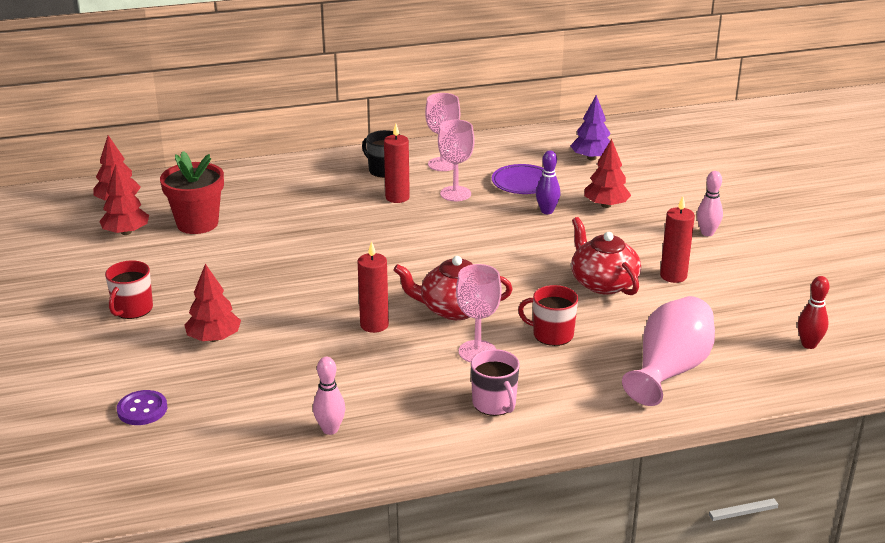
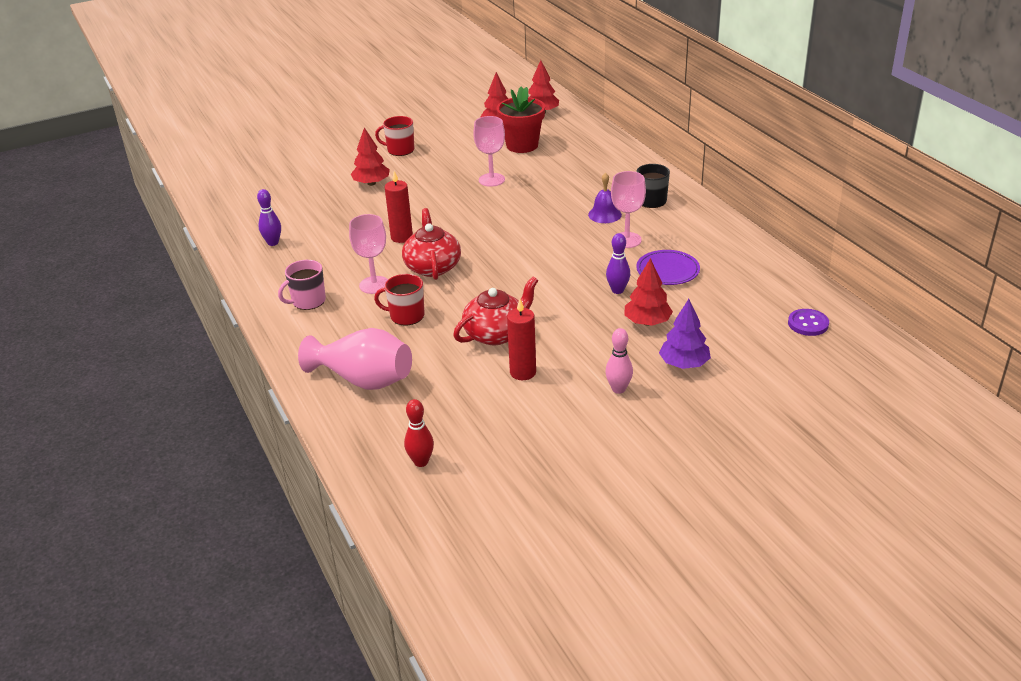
camera: 80 degrees right, 5 degrees up
purple button [117,390,167,425] -> purple button moved to [788,309,829,336]
pink bowling pin [313,357,345,435] -> purple bowling pin [257,189,281,246]
red candle [384,124,410,203] -> purple bell [588,172,622,223]
pink goblet [425,93,460,171] -> pink goblet moved to [473,116,505,187]
red mug [518,285,578,346] -> red mug turned 90 degrees counterclockwise [374,274,425,326]
purple tree [570,95,611,160] -> purple tree moved to [659,299,711,369]

